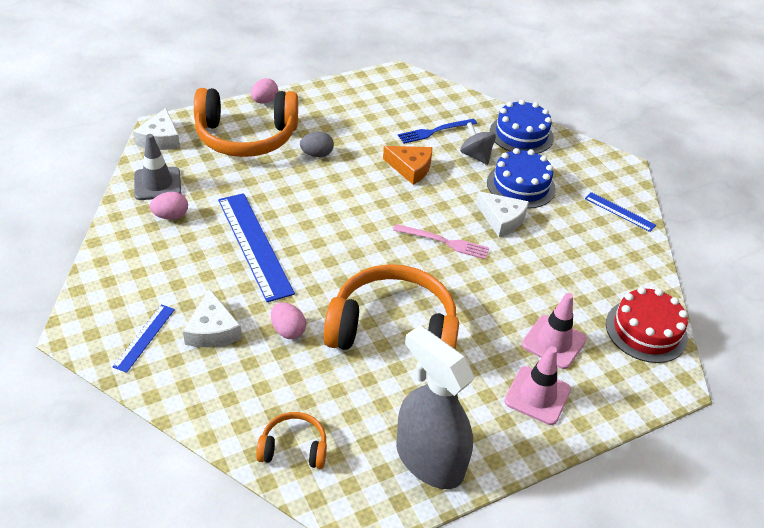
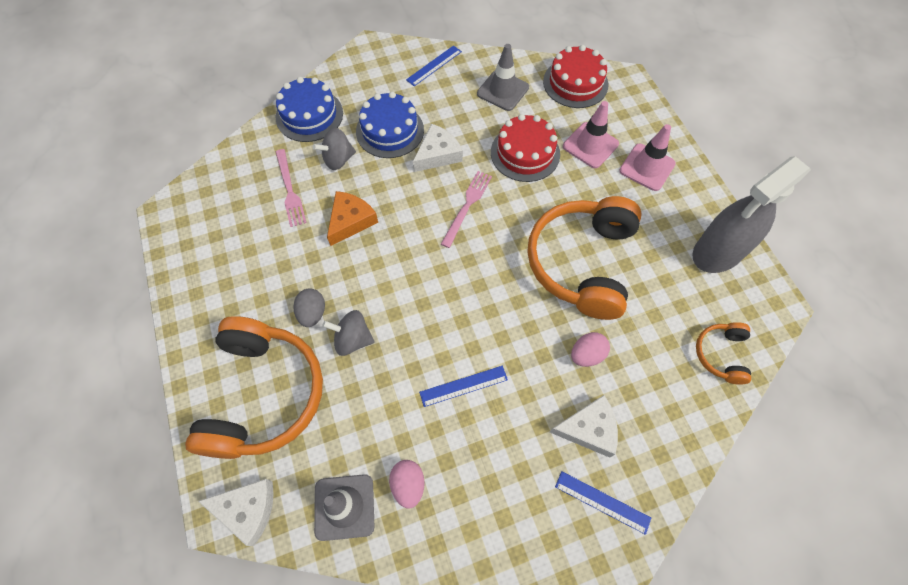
camera: 80 degrees left, 20 degrees up
blue ruler [218,193,295,302] -> blue ruler [419,366,508,407], size x0.51
pink egg [251,78,278,103] -> none
blue fork [398,119,477,144] -> pink fork [276,149,306,227]
none -> grey spinning top [322,310,375,356]
none -> grey traffic cone [477,44,529,111]
none -> red cake [491,114,560,182]

